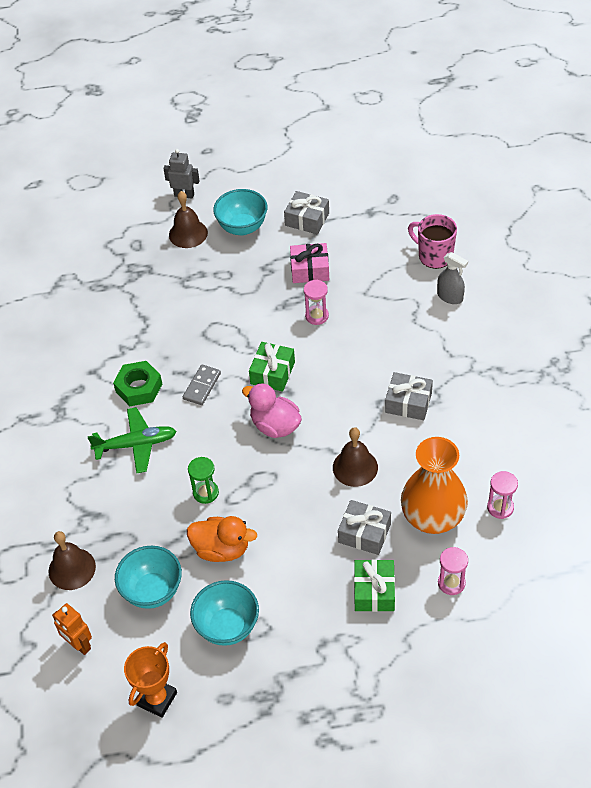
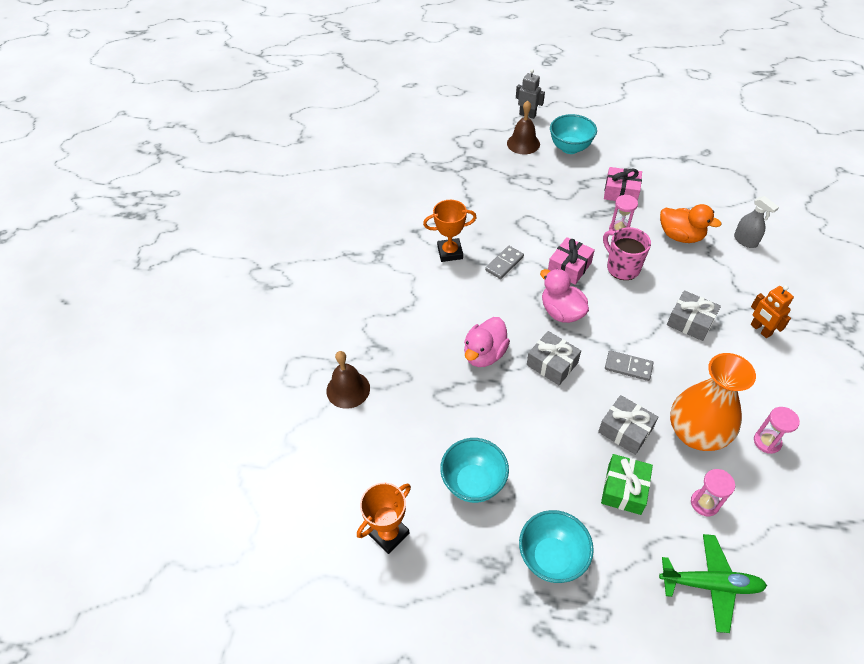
camera: 15 degrees right, 0 degrees up
orange robot [52,603,92,655] -> orange robot moved to [750,285,794,338]
green plane [88,407,177,473] -> green plane moved to [659,534,767,633]
green nut [113,361,162,406] -> orange trophy [423,200,477,262]
turquoise bowl [115,546,182,609] -> turquoise bowl moved to [519,510,594,583]
orange duck [187,516,257,562] -> orange duck moved to [660,204,722,243]
green hourglass [188,457,219,504] -> pink duck [464,317,510,367]
green gift [249,342,295,392] -> pink gift [548,237,595,285]
grey gift [284,191,329,234] -> grey gift moved to [527,331,581,385]
brown bell [333,427,378,487] -> grey domino [605,350,653,381]
pink mug [408,214,457,269] -> pink mug moved to [603,227,651,280]

